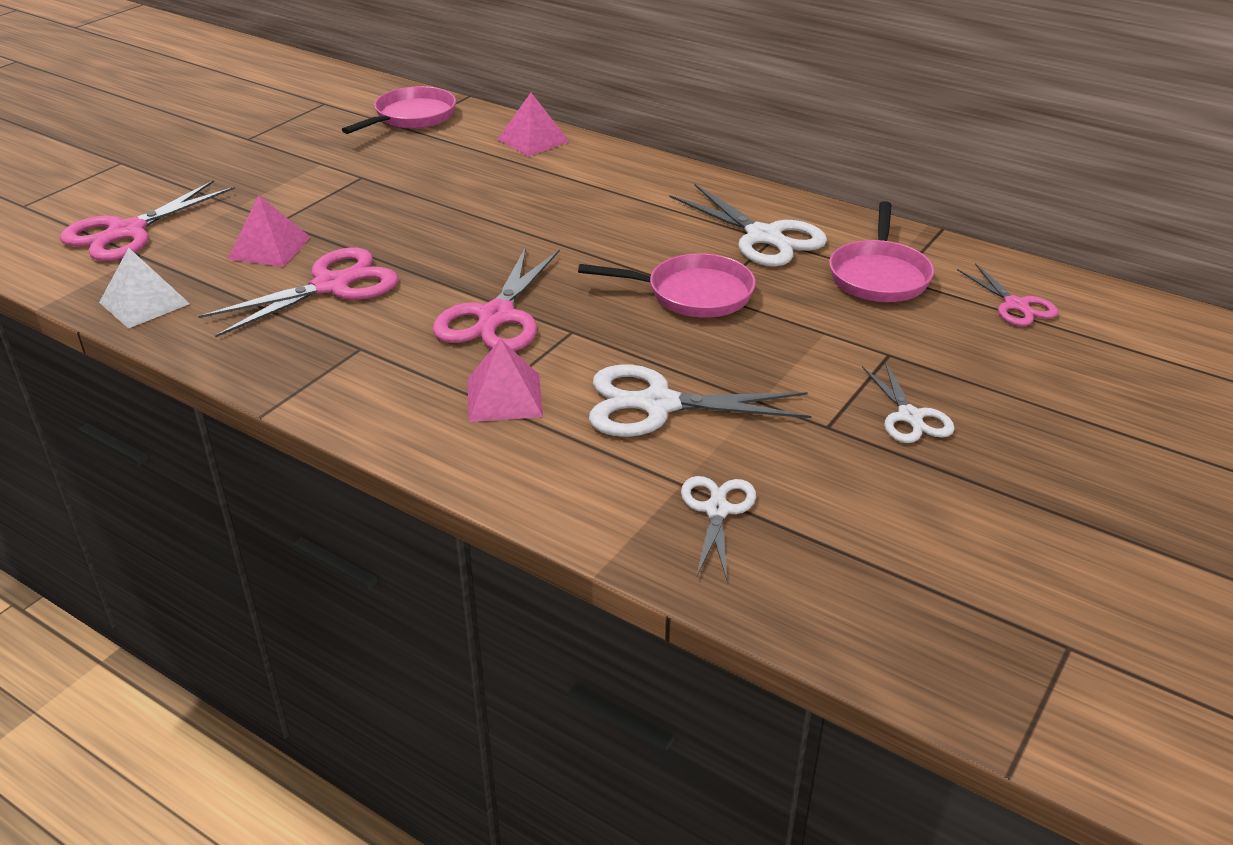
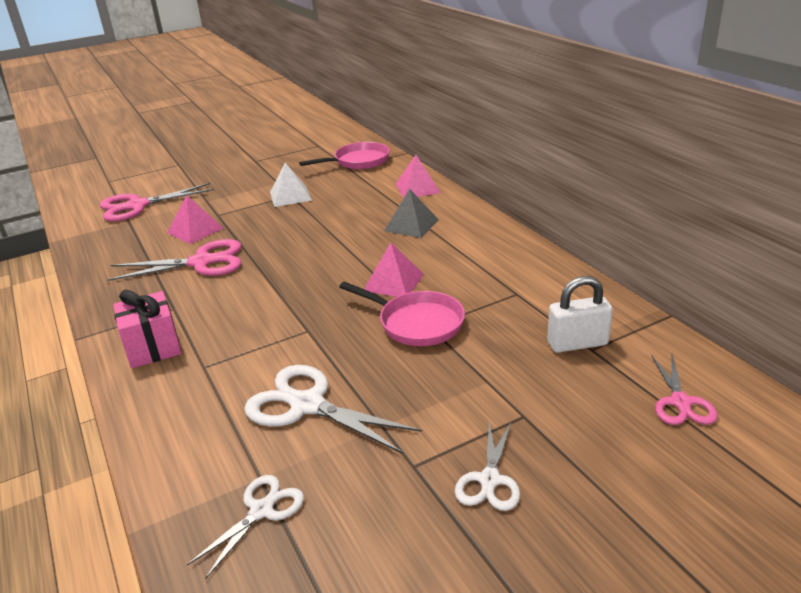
camera: 30 degrees right, 5 degrees down
white pyramid [99,248,190,328] -> white pyramid moved to [270,162,312,207]
pink scissors [433,247,560,351] -> none
pink pyramid [468,339,543,422] -> pink pyramid moved to [364,243,424,297]
white scissors [670,183,827,266] -> none
pink pan [829,201,934,302] -> white padlock [547,276,613,353]
none -> pink gift [113,290,182,368]
none -> grey pyramid [384,189,439,238]

